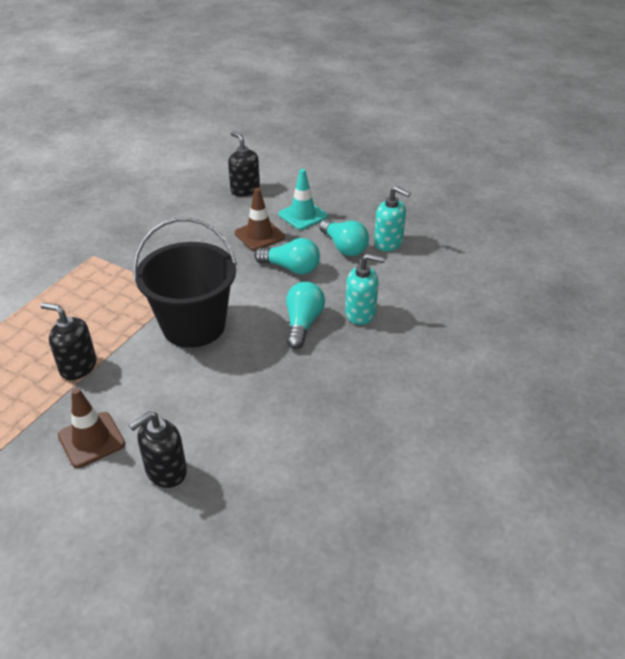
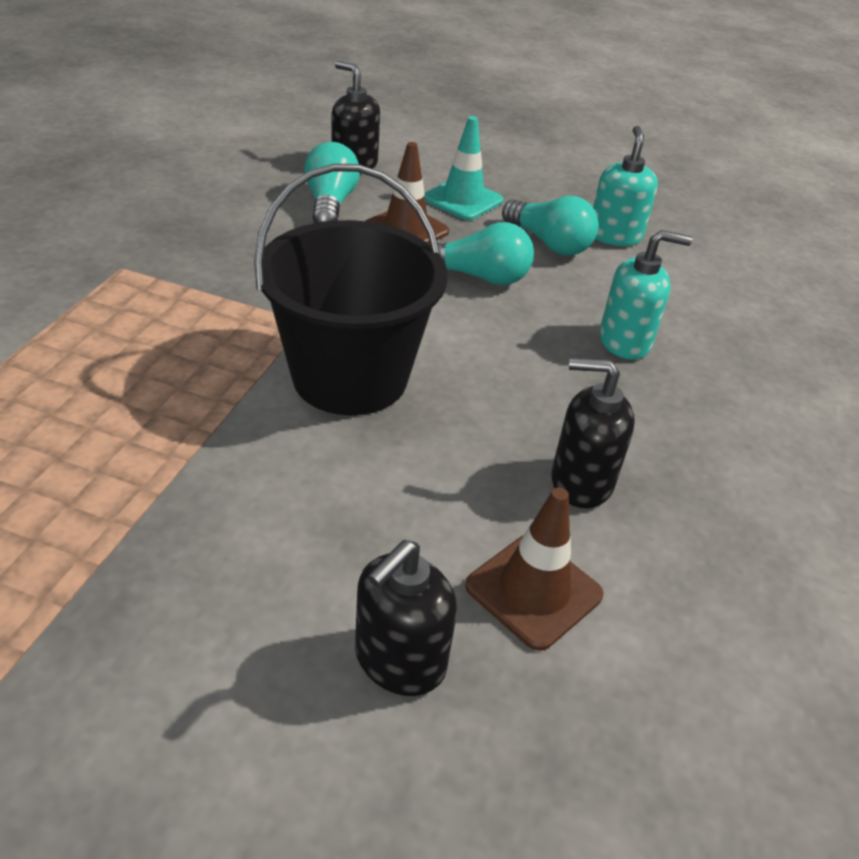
camera: 15 degrees left, 0 degrees up
black soap dispenser [41,303,97,380] -> black soap dispenser moved to [551,357,635,508]
brown traffic cone [58,388,125,468] -> brown traffic cone moved to [465,488,603,651]
turquoise light bulb [286,282,325,349] -> turquoise light bulb moved to [304,142,360,223]
turquoise soap dispenser [374,186,411,251] -> turquoise soap dispenser turned 105 degrees counterclockwise [593,126,658,246]

